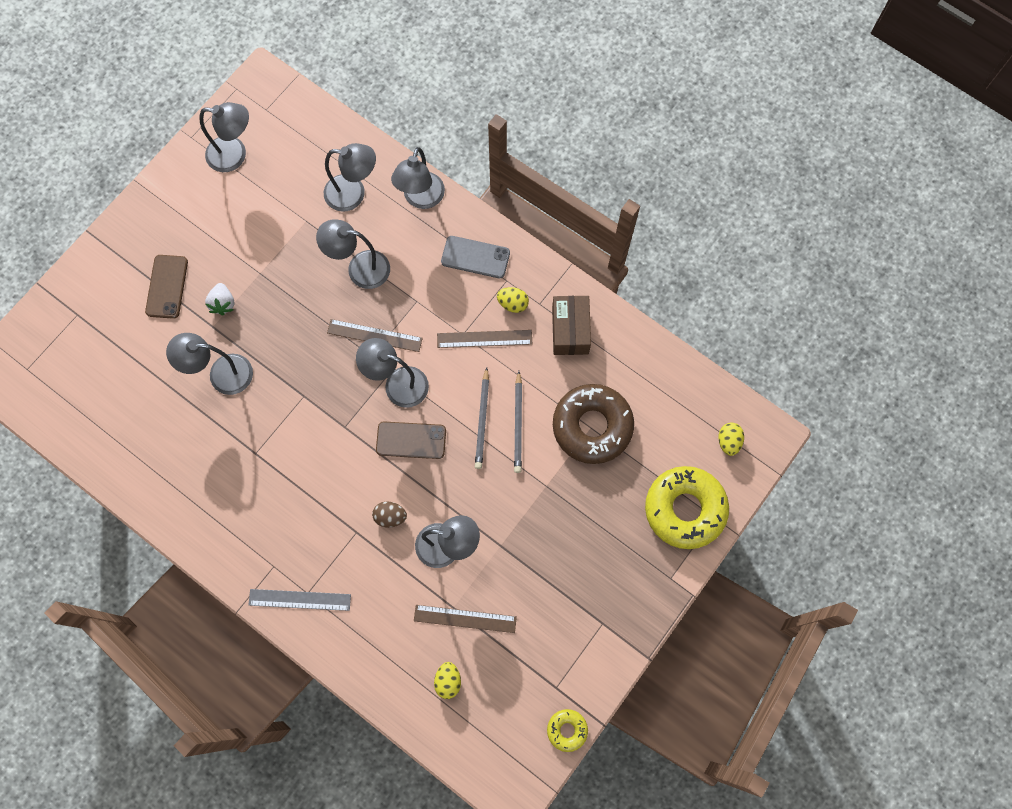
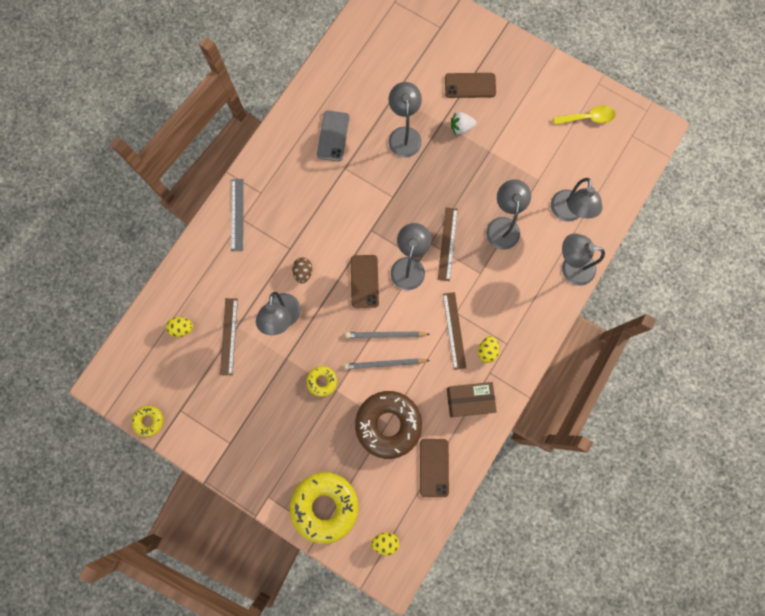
camera: 85 degrees right, 5 degrees up
grey lamp [199,102,249,172] -> yellow spoon [553,106,616,125]
grey phone [441,236,510,278] -> grey phone moved to [317,111,350,161]
none -> yellow donut [306,366,337,397]
none -> brown phone [420,439,449,497]

